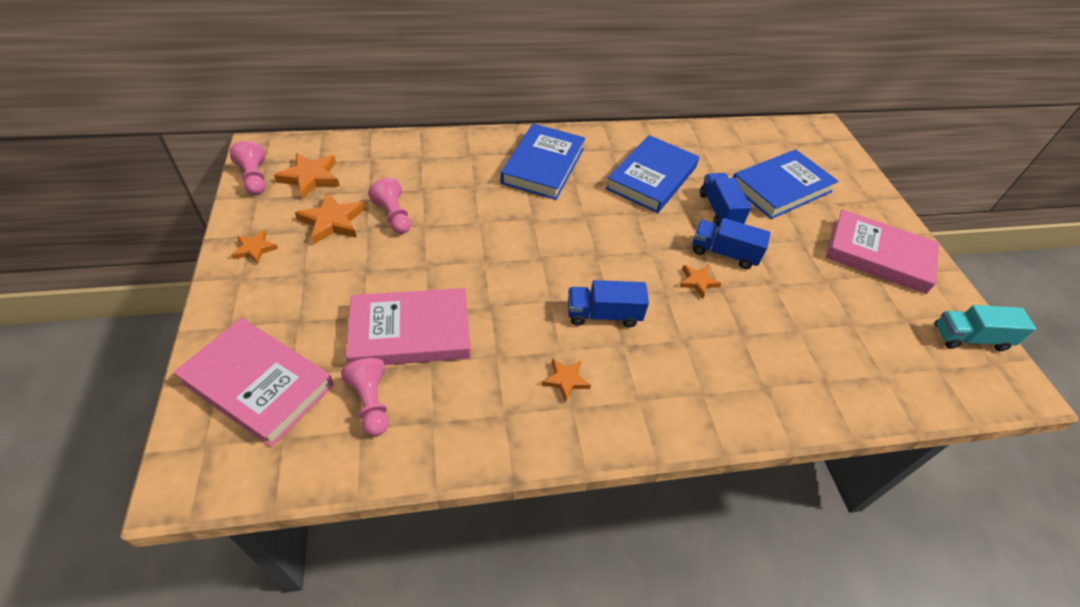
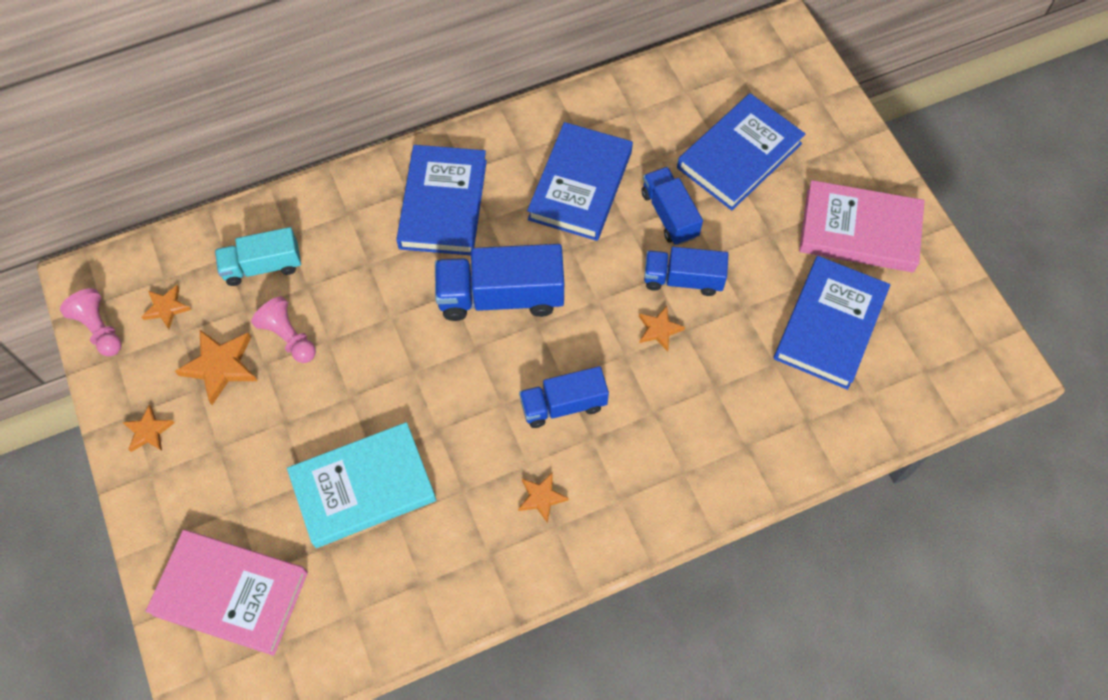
camera: 10 degrees left, 15 degrees up
orange star [274,153,340,199] -> orange star [141,285,191,329], size x0.61
pink pawn [341,358,389,436] -> none
pink book [346,288,471,365] -> turquoise book [287,422,436,548]
turquoise truck [935,305,1036,351] -> turquoise truck moved to [215,227,301,286]
none -> blue truck [435,244,564,321]
none -> blue book [774,256,890,390]

